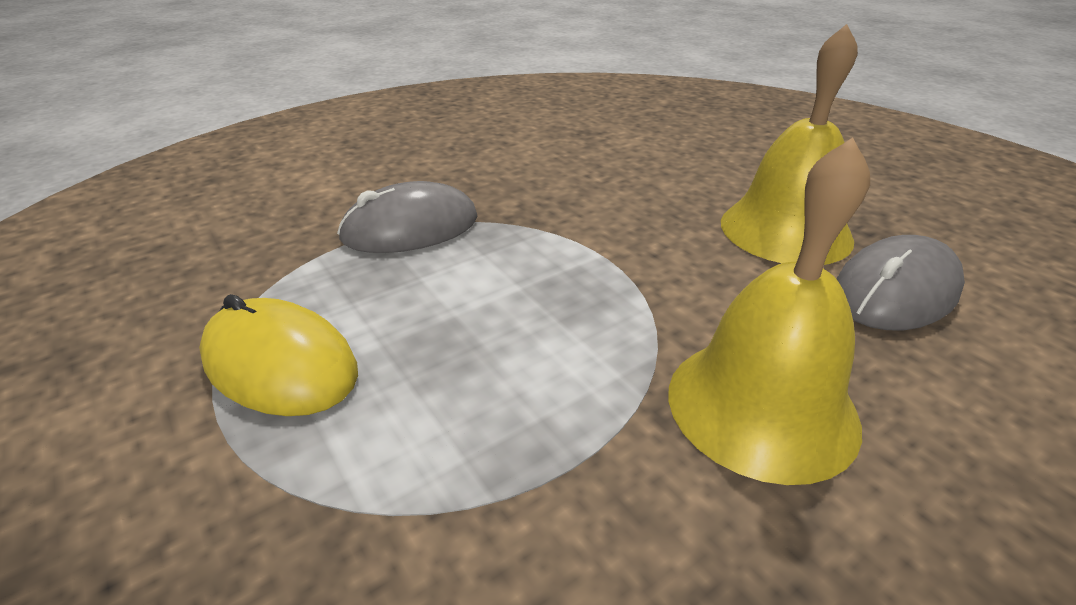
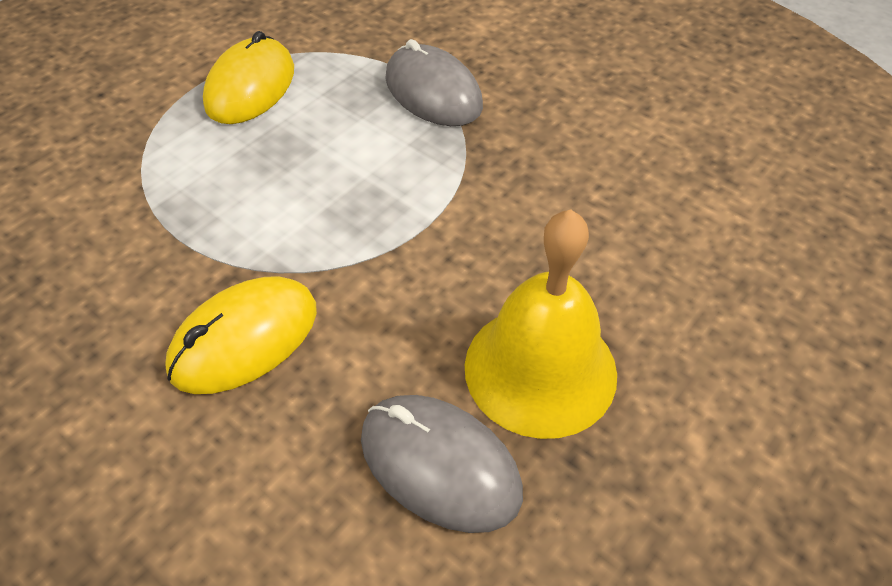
camera: 75 degrees right, 15 degrees up
yellow bell [669,138,870,485] -> yellow mouse [165,276,317,394]

